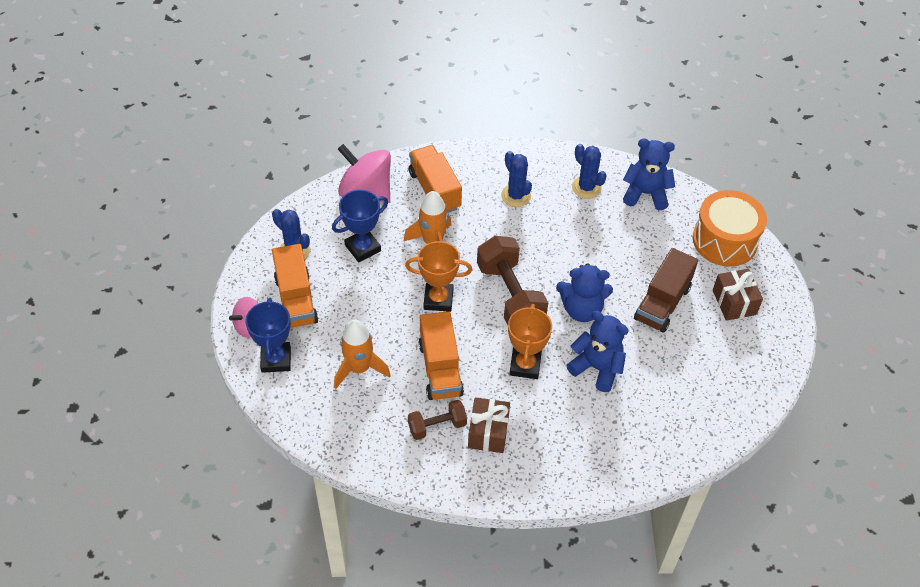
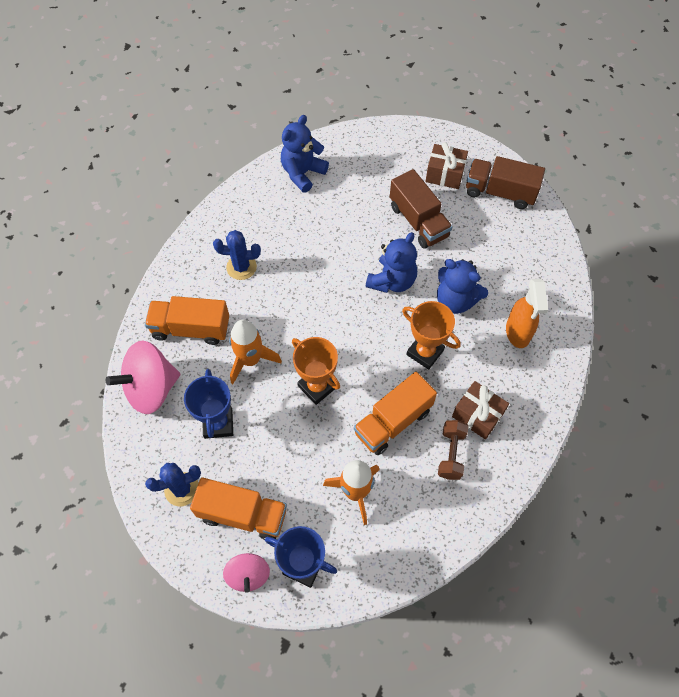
camera: 60 degrees left, 10 degrees up
orange trophy [405,241,472,312] -> orange trophy turned 75 degrees counterclockwise [292,337,340,405]
orange truck [419,311,464,400] -> orange truck turned 120 degrees clockwise [354,372,437,455]
brown dumbbell [477,236,548,325] -> none
blue teddy bear [566,311,629,392] -> blue teddy bear turned 120 degrees counterclockwise [437,259,488,314]
blue cactus [572,144,607,199] -> none
orange drum [693,190,767,267] -> none
none -> brown truck [466,156,545,209]
none -> orange spray bottle [506,279,548,348]

